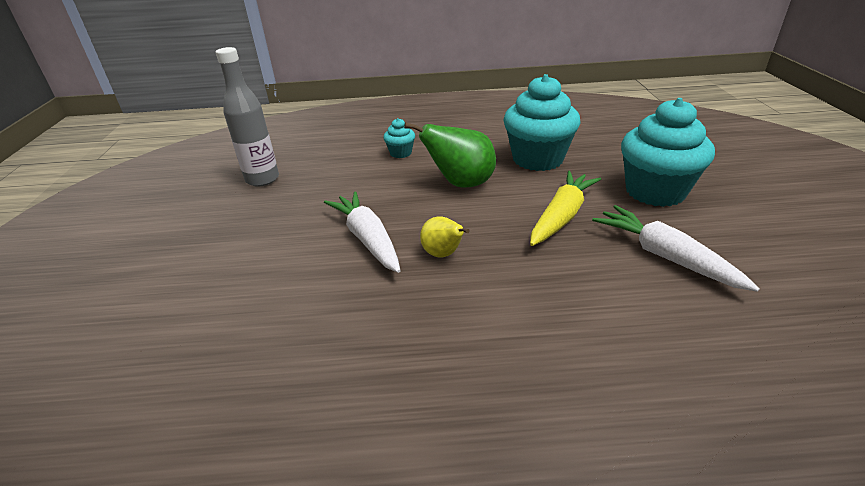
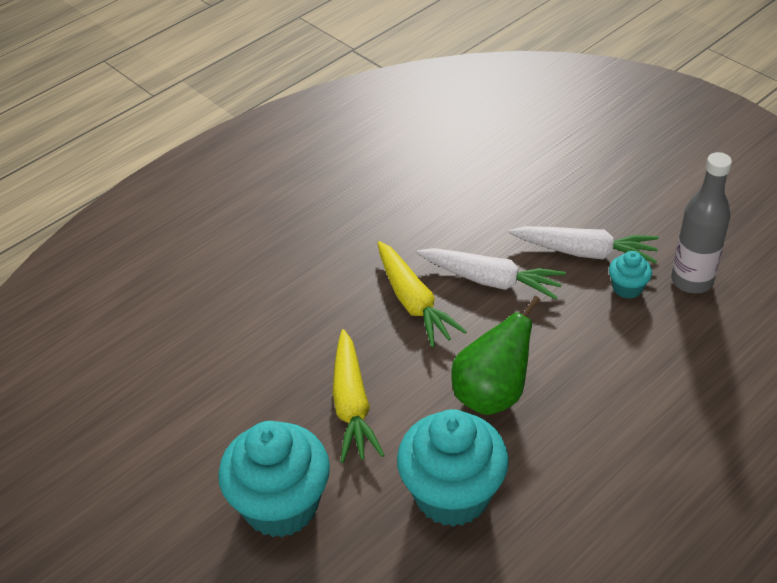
camera: 140 degrees right, 10 degrees up
turquoise cupcake [383,118,415,158] -> turquoise cupcake moved to [609,251,652,299]
yellow pear [420,216,470,258] -> yellow carrot [378,241,467,348]
white carrot [592,205,760,292] -> white carrot moved to [509,226,659,264]

